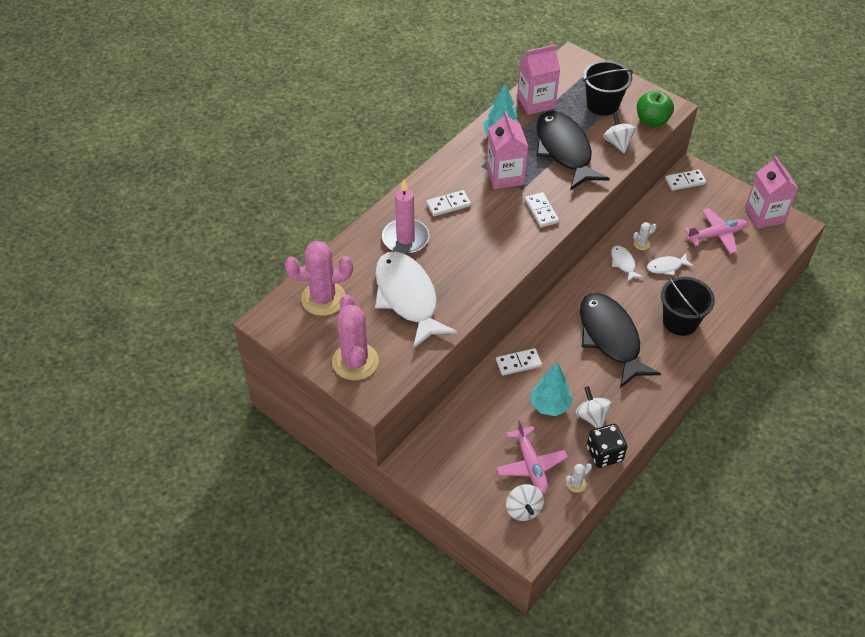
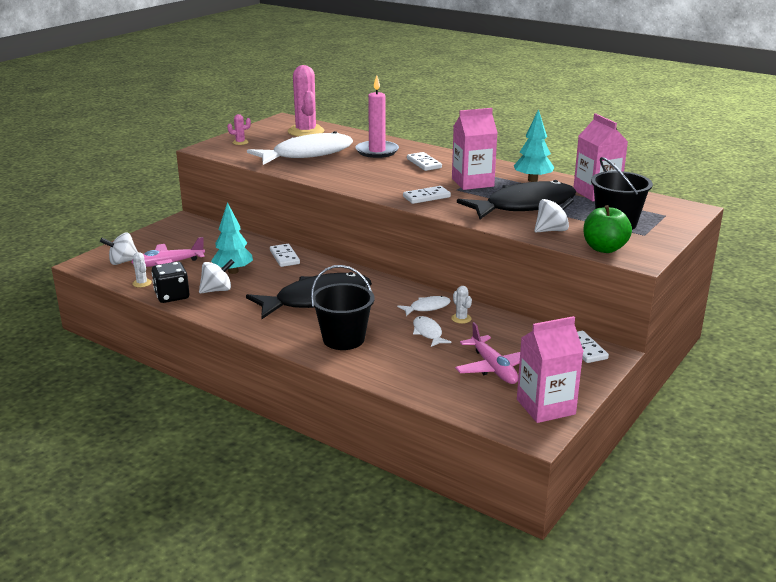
camera: 85 degrees right, 25 degrees down
pink cactus [332,294,379,380] -> pink cactus [227,114,251,145], size x0.42

